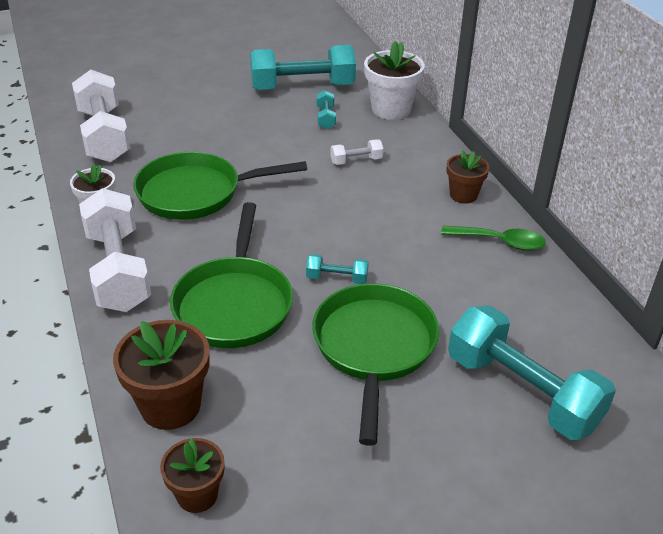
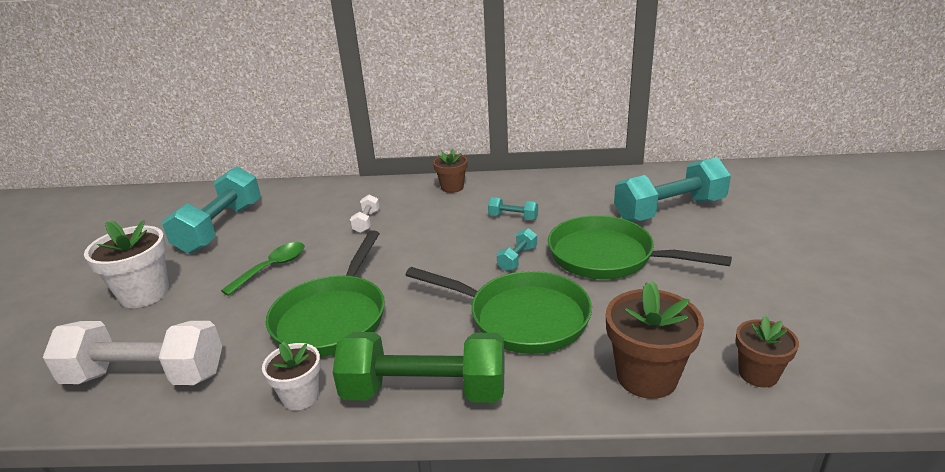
camera: 65 degrees left, 10 degrees down
white dumbbell [79,188,151,312] -> green dumbbell [333,332,505,403]
turquoise dumbbell [317,90,336,129] -> turquoise dumbbell moved to [488,197,538,220]
white flower pot [364,41,425,120] -> white flower pot moved to [84,220,169,308]
green spoon [441,225,546,251] -> green spoon moved to [221,242,305,296]

